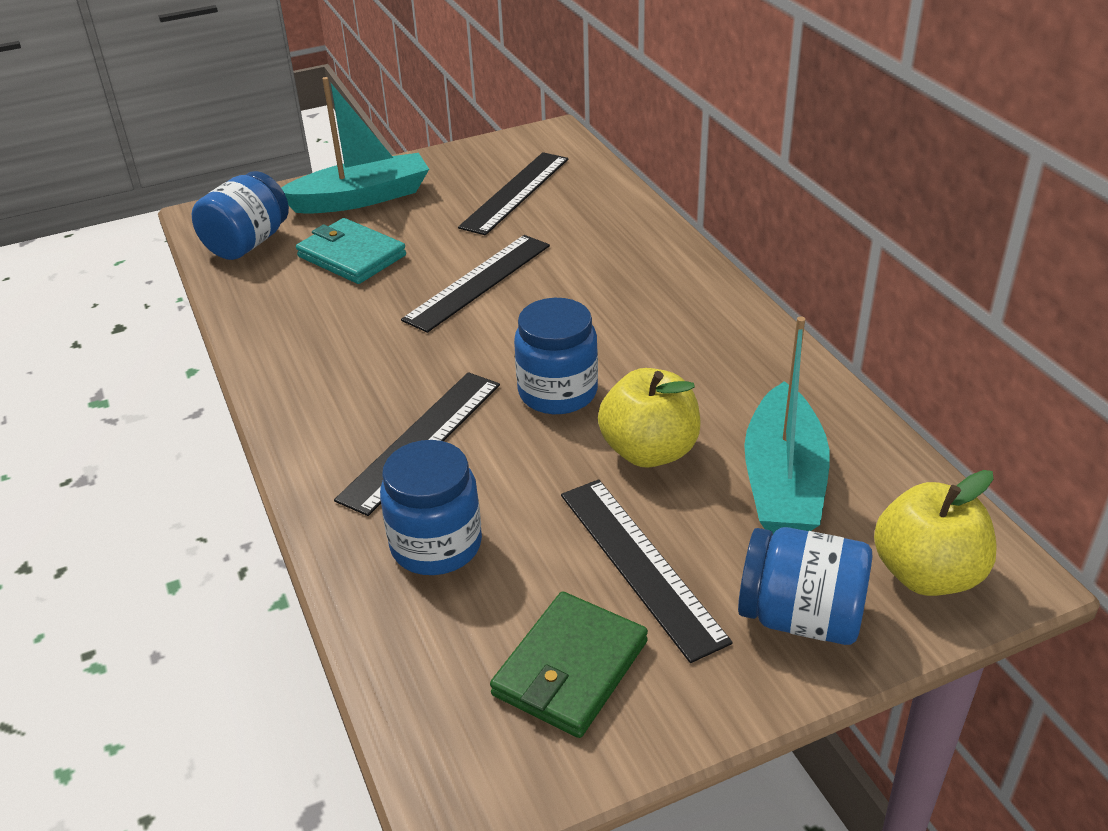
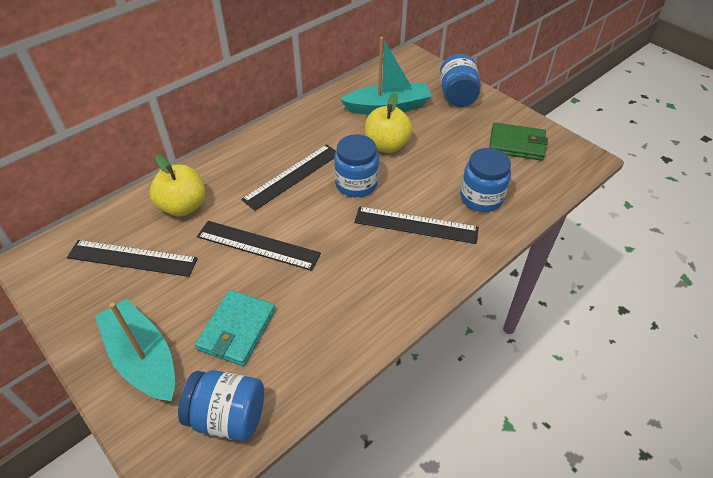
camera: 110 degrees left, 10 degrees up
black ruler [561,479,733,663] -> black ruler moved to [241,144,336,211]
yellow apple [874,470,997,596] -> yellow apple moved to [150,155,206,216]

